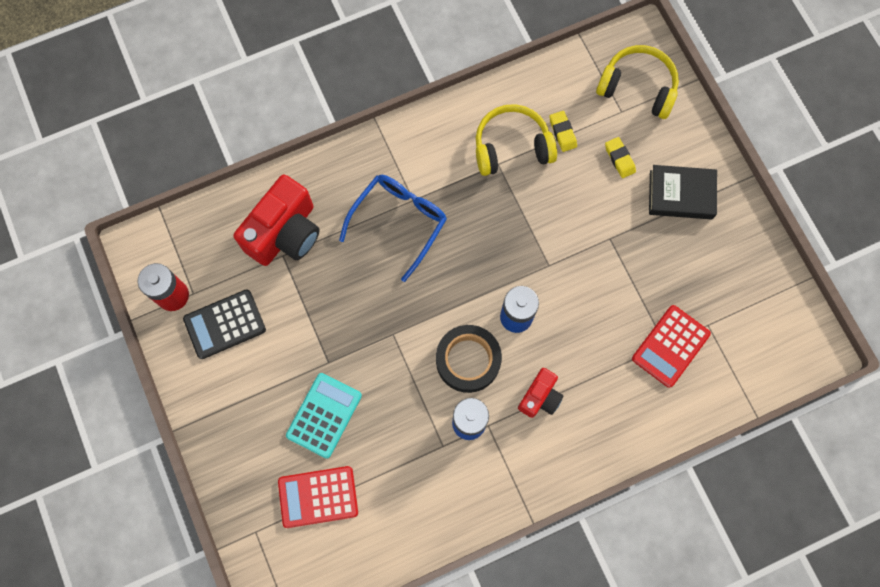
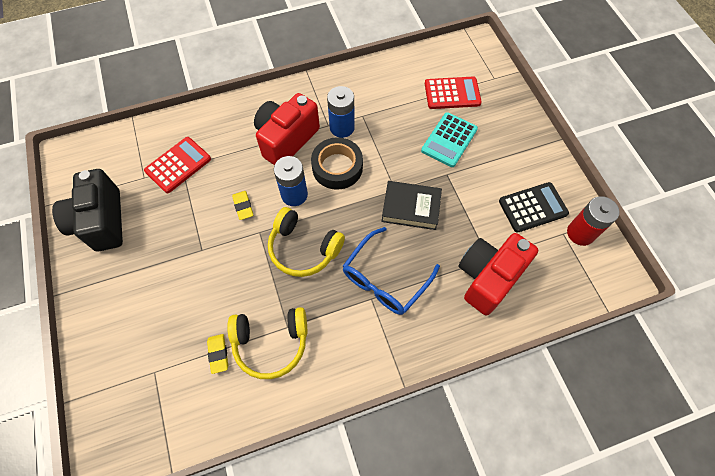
camera: 175 degrees left, 10 degrees down
red camera [518,368,563,418] -> red camera [254,93,320,165], size x1.83
yellow headphones [596,45,679,119] -> yellow headphones moved to [268,207,345,277]
yellow eraser [605,137,636,178] -> yellow eraser moved to [232,191,253,220]
black book [649,165,717,220] -> black book moved to [381,181,442,230]
none -> black camera [52,169,123,251]

